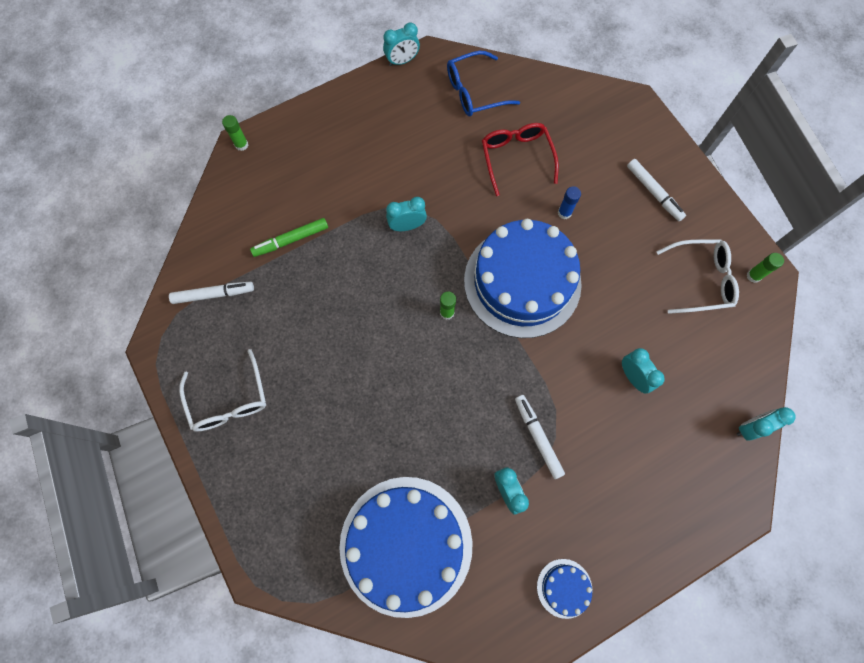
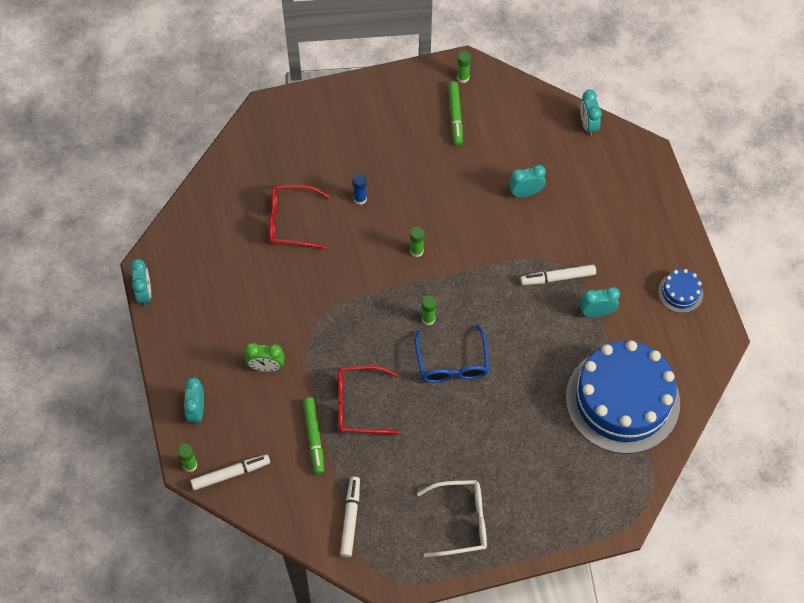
camera: 75 degrees left, 10 degrees down
turquoise clock [386,197,427,231] -> turquoise clock moved to [184,378,204,425]
blue glasses [447,51,520,117] -> blue glasses moved to [415,324,489,383]
blue cake [464,219,582,338] -> green glue stick [410,227,424,257]
white marker [627,159,686,221] -> white marker moved to [191,454,270,490]
white glasses [657,239,739,314] -> green marker [448,81,463,146]
none -> green clock [245,343,285,372]
none -> red glasses [338,365,400,434]

